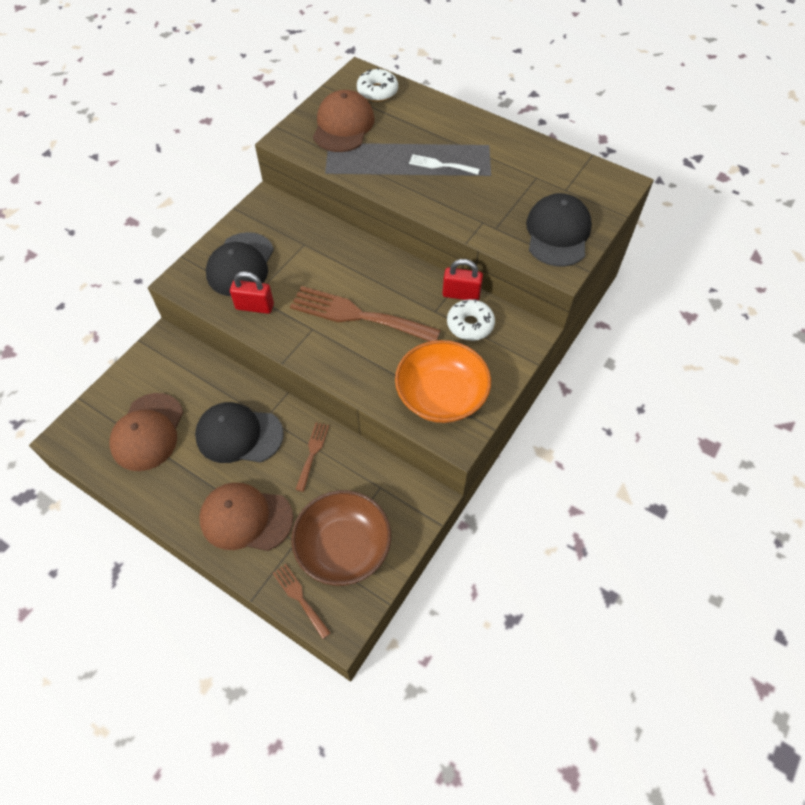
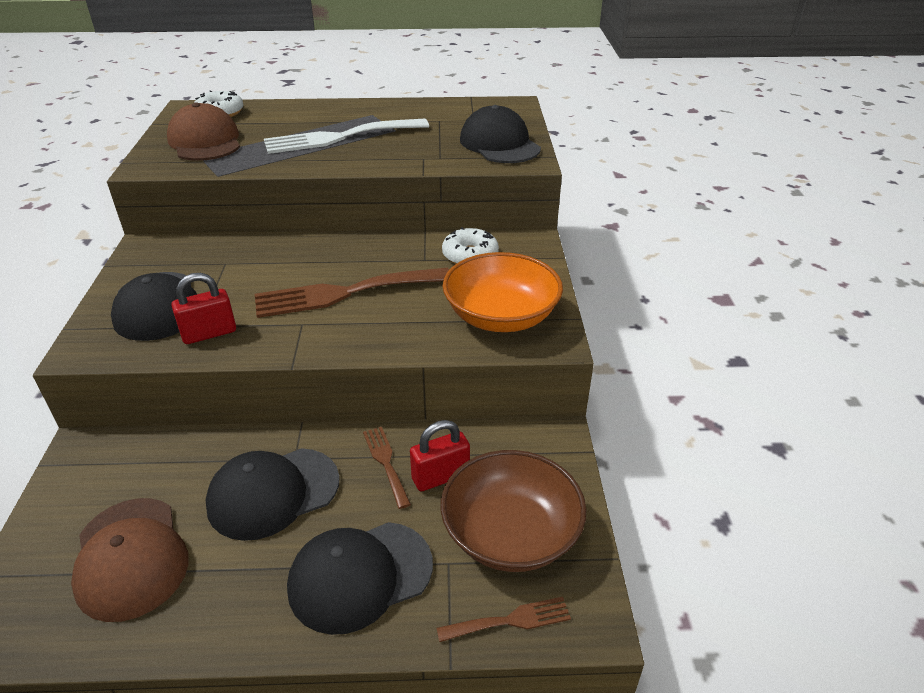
camera: 35 degrees left, 20 degrees down
brown cap [199,483,293,551] -> black cap [287,522,433,635]
brown fork [273,564,331,639] -> brown fork turned 150 degrees clockwise [436,597,571,642]
white fork [409,154,480,175] -> white fork [264,119,429,154], size x2.05
red padlock [442,259,483,300] -> red padlock moved to [410,420,470,491]

